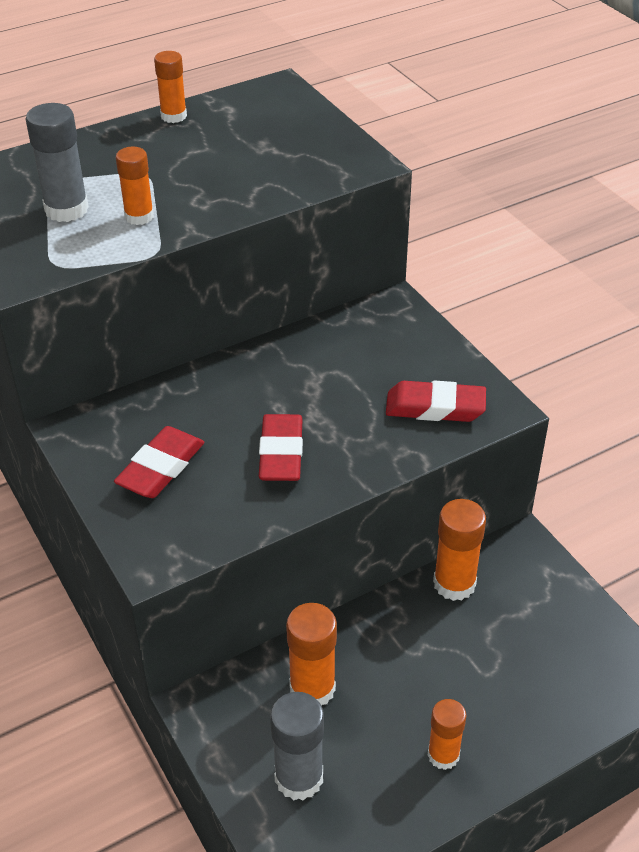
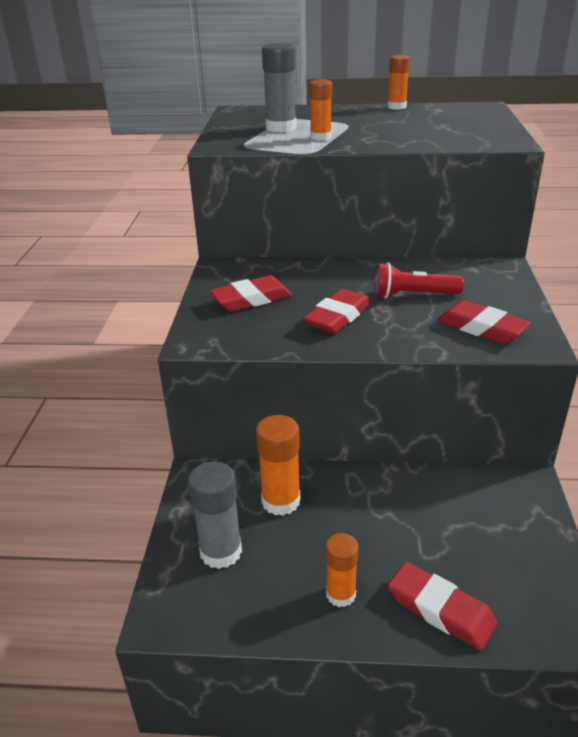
camera: 35 degrees right, 10 degrees down
orange glue stick [433,499,486,601] -> none
none -> red flashlight [374,263,464,298]
none -> red eraser [388,562,498,651]

